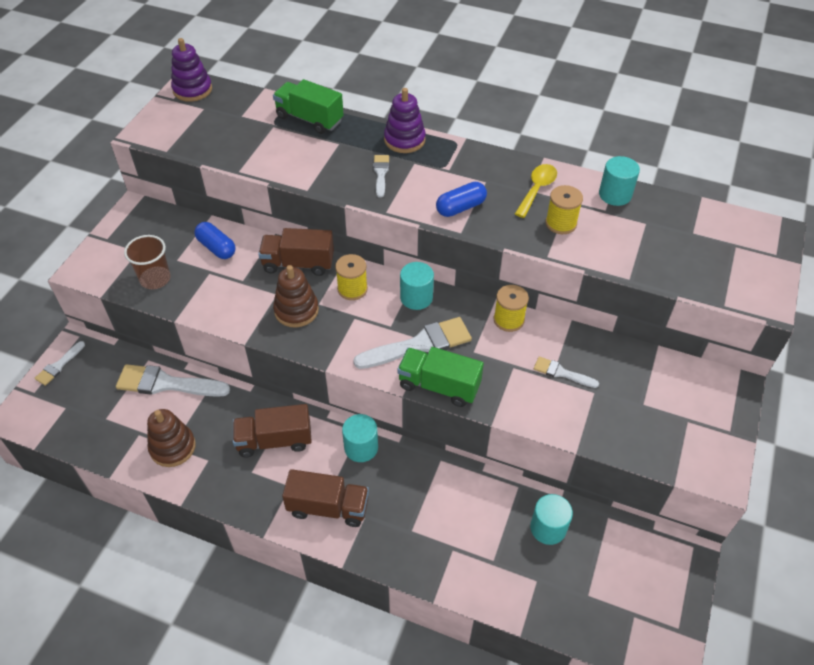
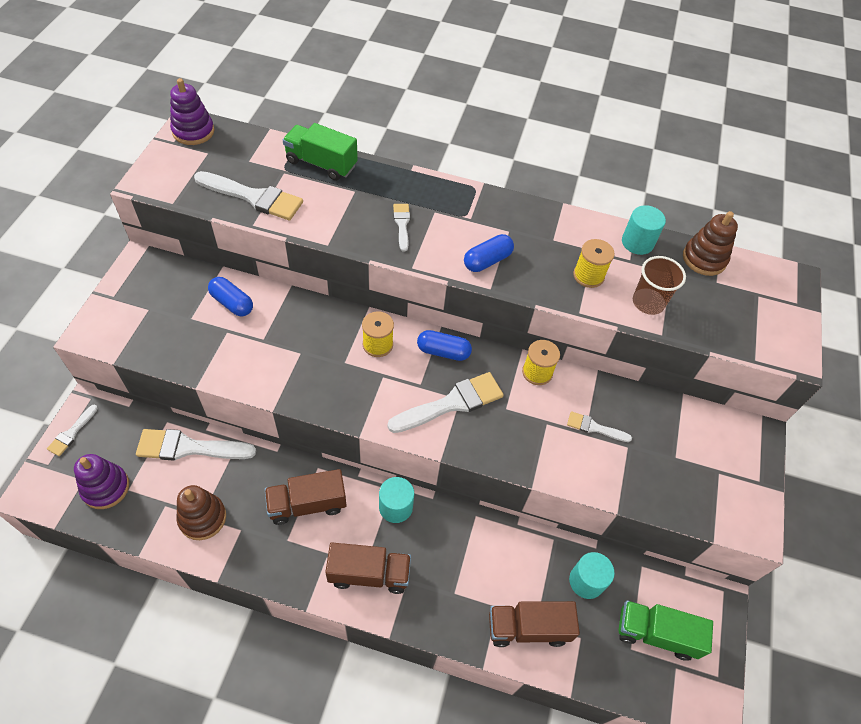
camera: 10 degrees left, 5 degrees up
brown cup [124,235,171,289] -> brown cup moved to [633,256,686,315]
brown truck [258,228,334,276] -> brown truck moved to [489,601,580,647]
brown stacking toy [273,265,319,327] -> brown stacking toy moved to [683,211,738,276]
purple stacking toy [384,88,426,153] -> purple stacking toy moved to [74,454,129,509]
green truck [397,347,484,407] -> green truck moved to [619,600,713,661]
turquoise cylinder [400,262,434,310] -> blue capsule [417,330,472,361]
yellow spoon [515,164,557,218] -> none
none -> white brush [194,171,303,220]

